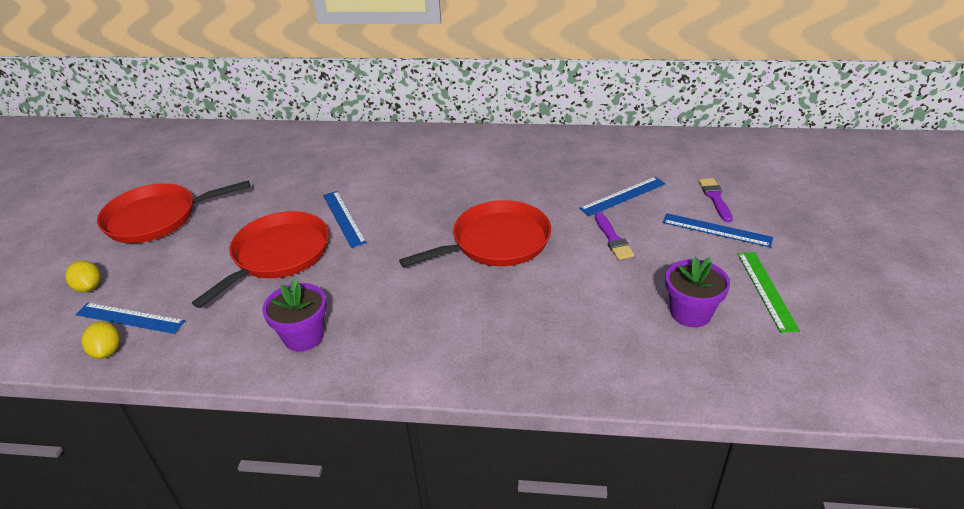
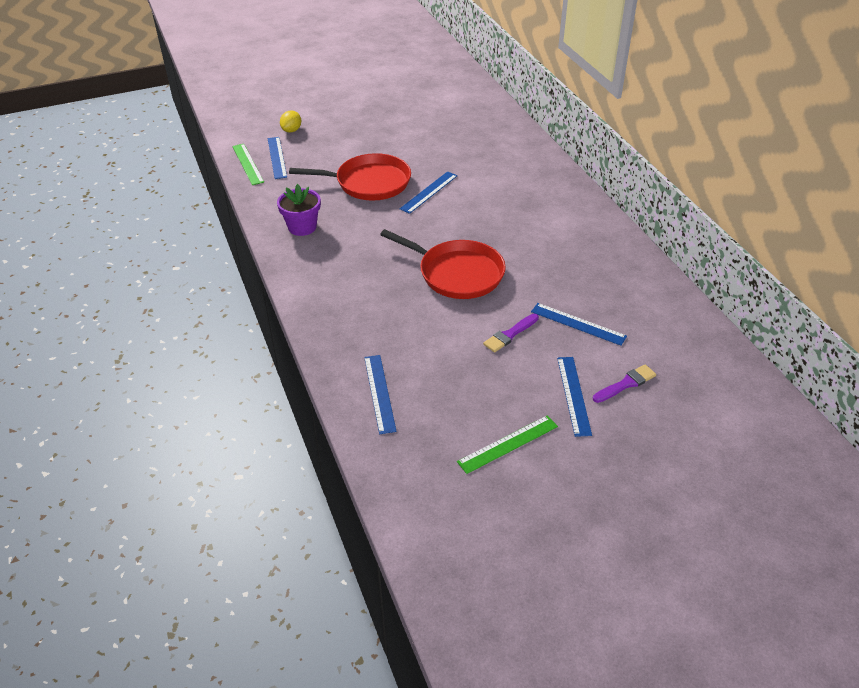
camera: 60 degrees right, 5 degrees up
yellow lemon [81,321,120,359] -> green ruler [232,144,264,185]
red pan [97,181,250,243] -> none
purple flower pot [665,257,730,327] -> none
none -> blue ruler [364,355,397,434]

